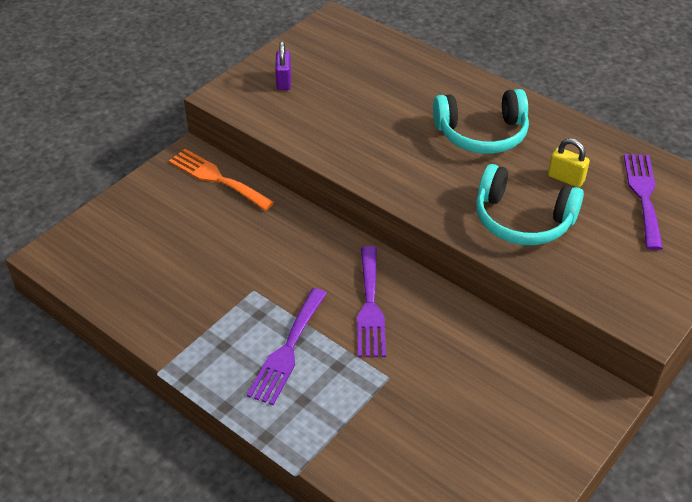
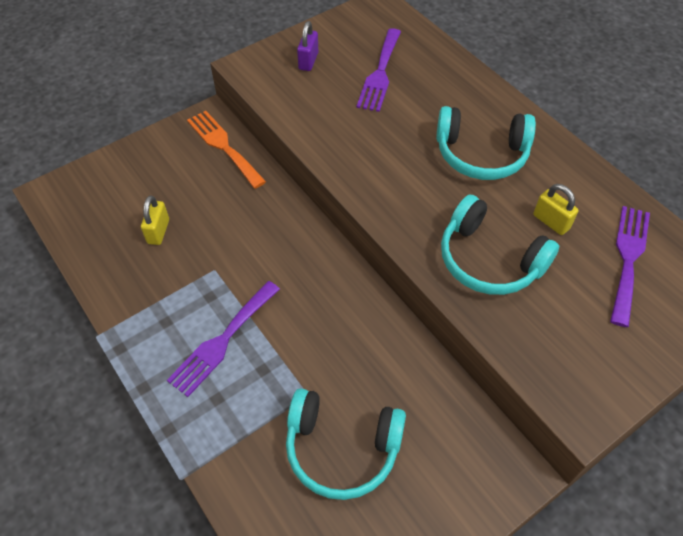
camera: 15 degrees right, 10 degrees up
purple fork [357,246,386,357] -> purple fork moved to [357,28,401,112]
none -> yellow padlock [141,195,169,245]
none -> turquoise headphones [286,388,406,500]

